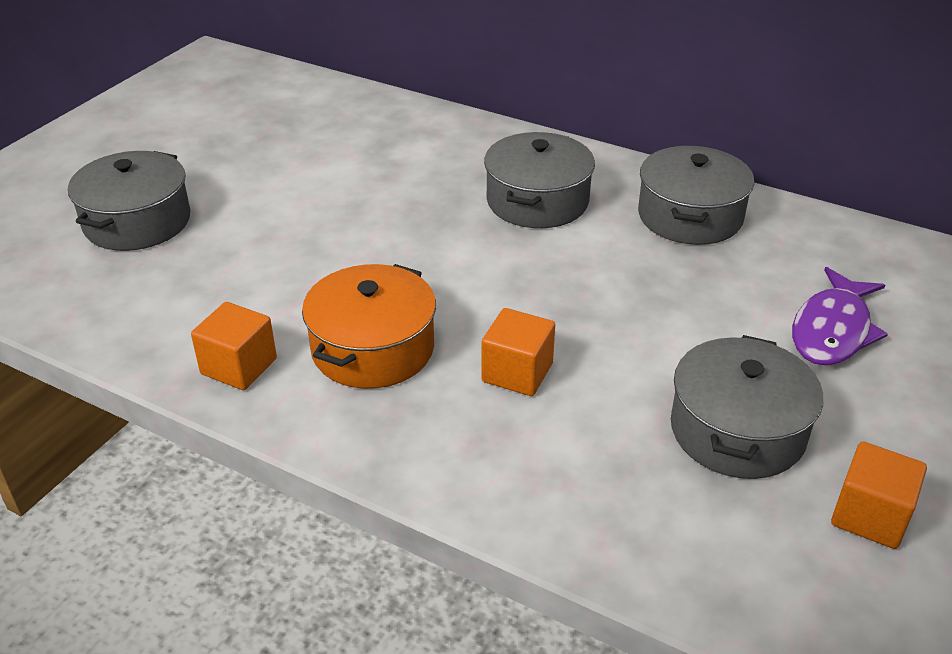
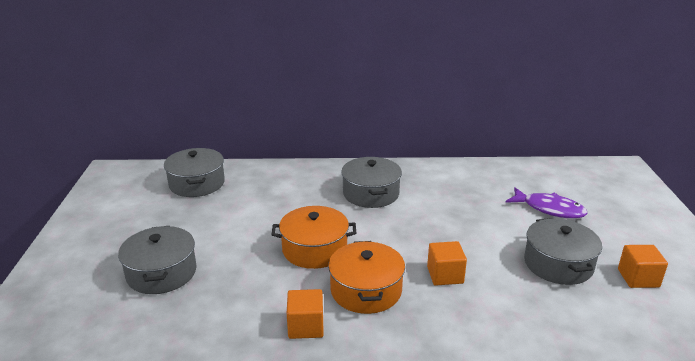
camera: 30 degrees left, 10 degrees down
grey pot [638,146,754,245] -> grey pot moved to [164,148,225,197]
purple fish [792,267,888,365] -> purple fish turned 60 degrees counterclockwise [505,187,588,218]
none -> orange pot [271,206,356,269]

